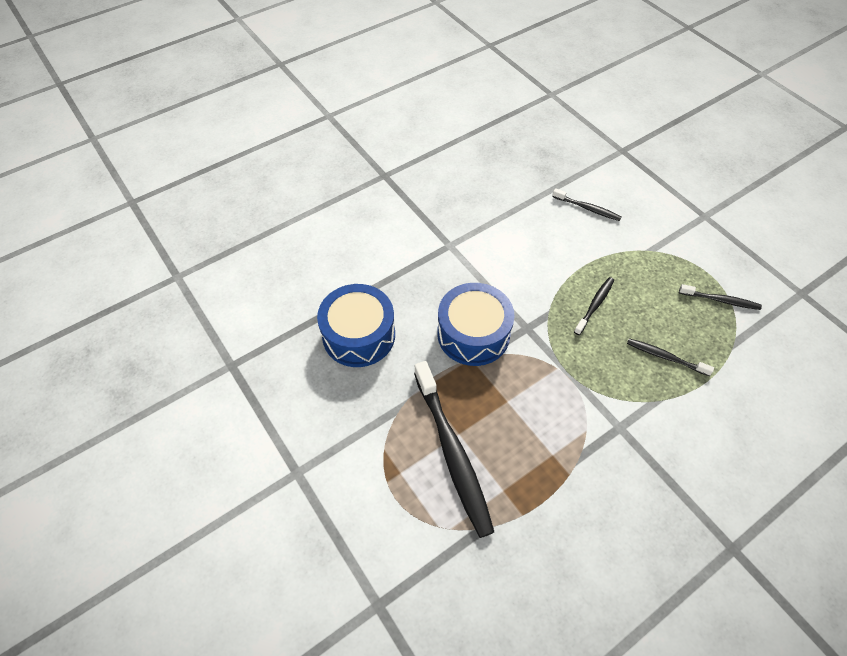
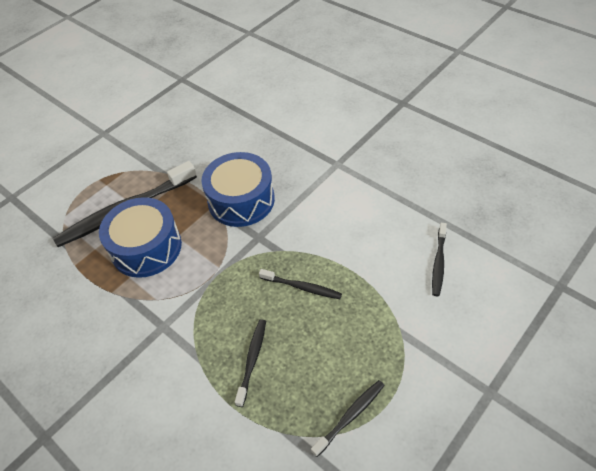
camera: 80 degrees right, 5 degrees down
blue drum [317,284,395,367] -> blue drum moved to [99,197,182,278]
black toothbrush [679,284,762,310] -> black toothbrush turned 135 degrees counterclockwise [311,380,385,457]

